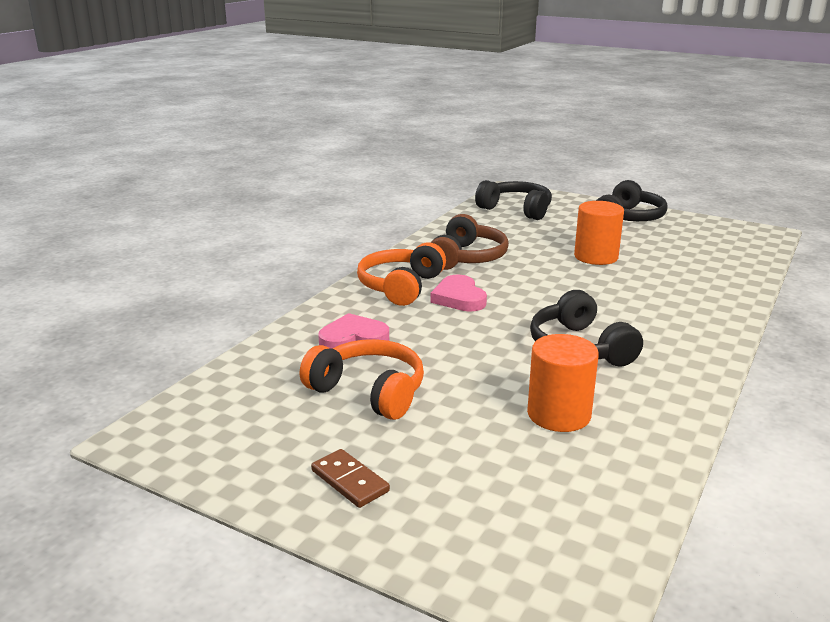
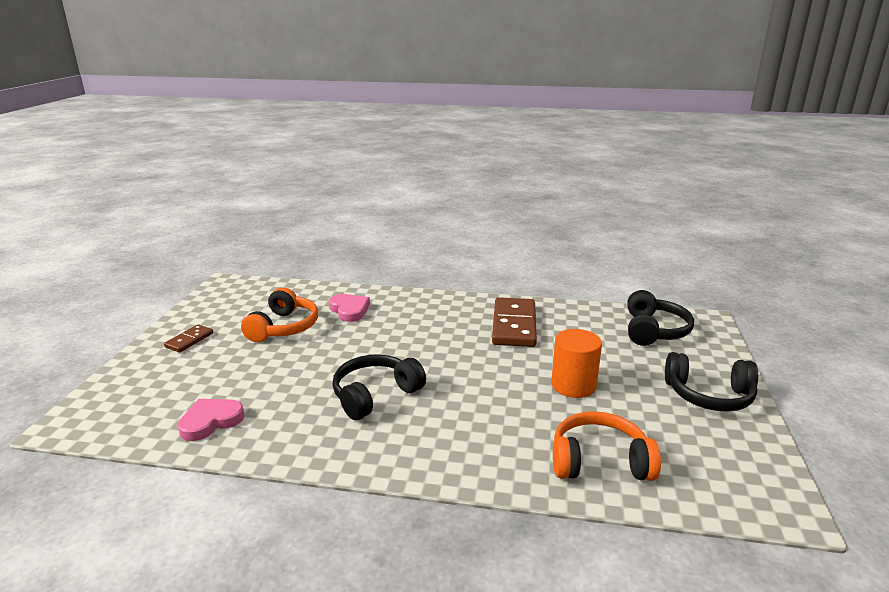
camera: 70 degrees right, 0 degrees up
orange headphones [357,242,446,306] -> orange headphones moved to [553,411,661,481]
pink heart [430,274,487,312] -> pink heart moved to [177,399,245,441]
brown headphones [431,214,509,270] -> brown domino [492,297,537,347]
orange cylinder [527,334,599,432] -> none

